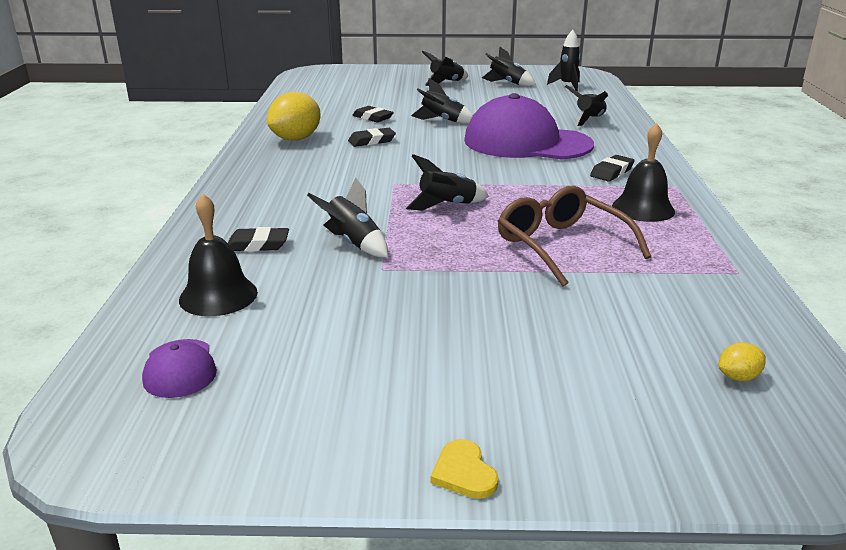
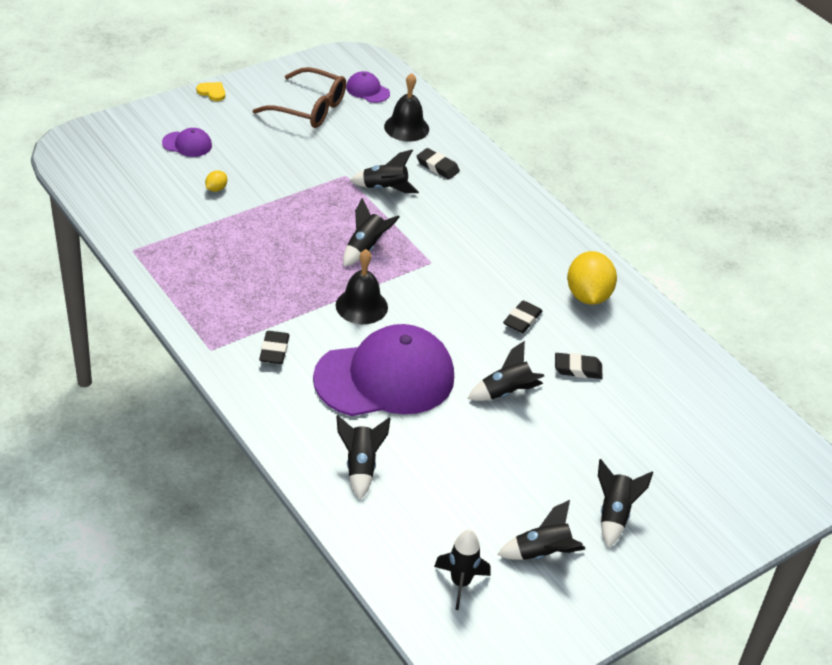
camera: 140 degrees right, 15 degrees up
black eraser [228,227,289,252] -> black eraser turned 75 degrees clockwise [417,148,460,179]
brown glasses [498,186,651,286] -> brown glasses moved to [252,67,346,128]
black bell [612,123,675,222] -> black bell moved to [336,249,388,324]
yellow lemon [719,342,766,381] -> yellow lemon moved to [205,170,227,192]
none -> purple cap [162,128,212,157]

